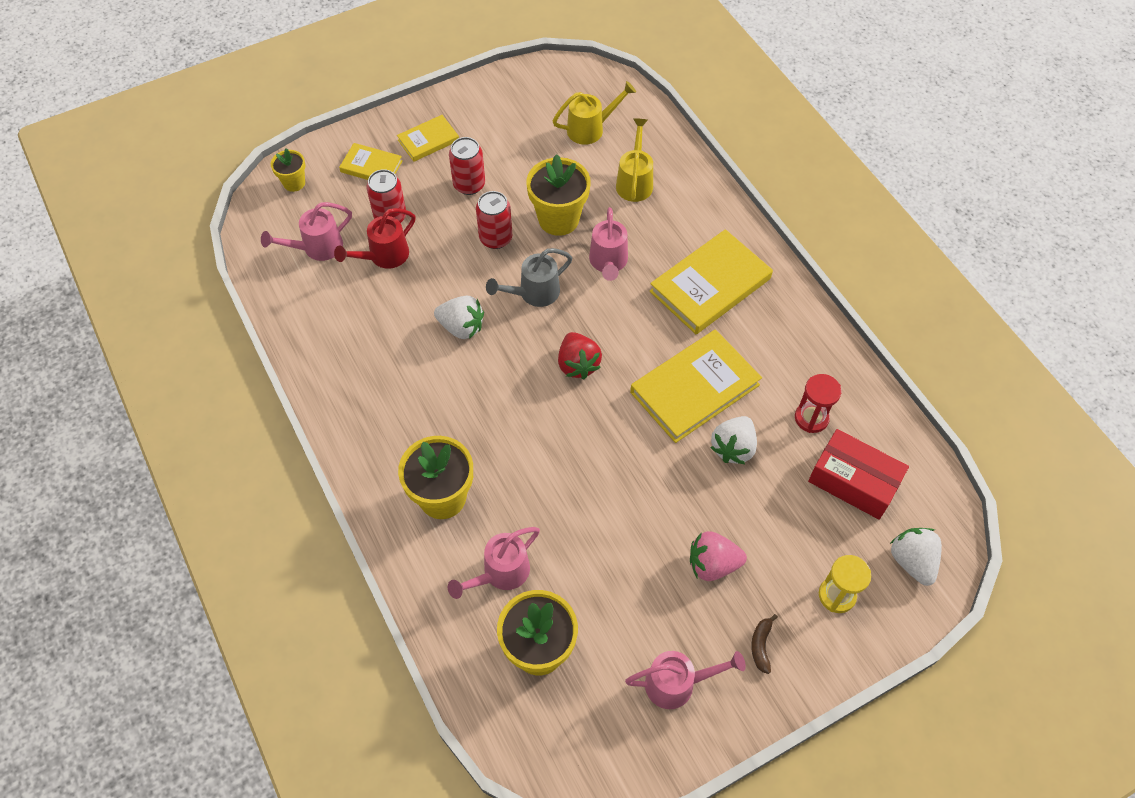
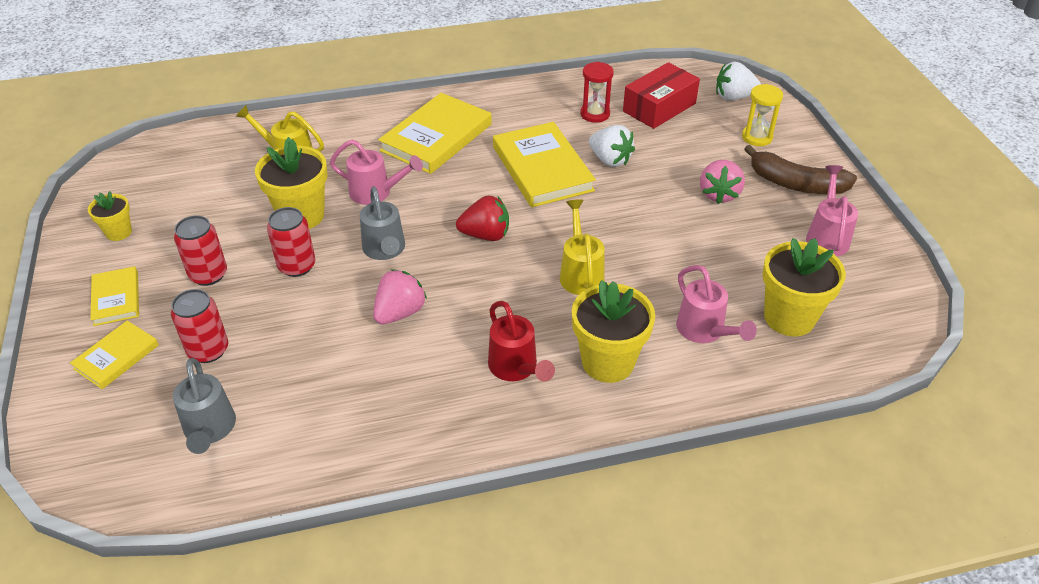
camera: 75 degrees left, 15 degrees down
pink watering can [261,202,352,261] -> grey watering can [173,358,236,454]
yellow flower pot [271,148,305,192] -> yellow flower pot moved to [88,191,132,241]
red watering can [334,208,416,269] -> red watering can moved to [488,301,555,381]
white strawberry [434,296,484,339] -> pink strawberry [373,269,427,325]
yellow watering can [553,81,636,145] -> yellow watering can moved to [560,199,605,295]
yellow book [650,229,773,334] -> yellow book turned 60 degrees clockwise [378,93,492,174]
brown banana [751,614,778,674] -> brown banana [744,145,857,194], size x2.18

